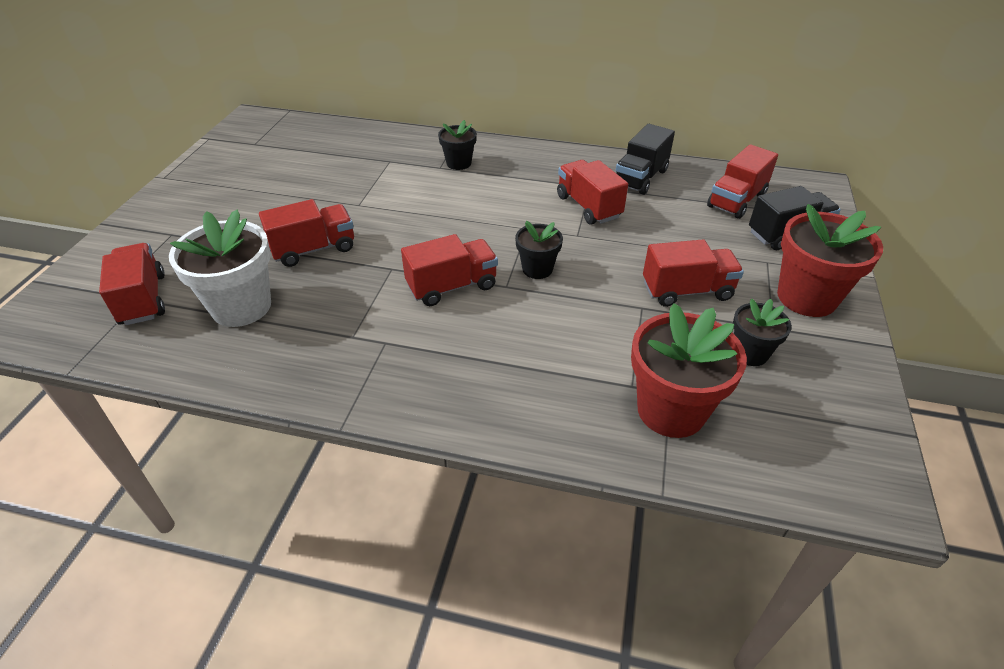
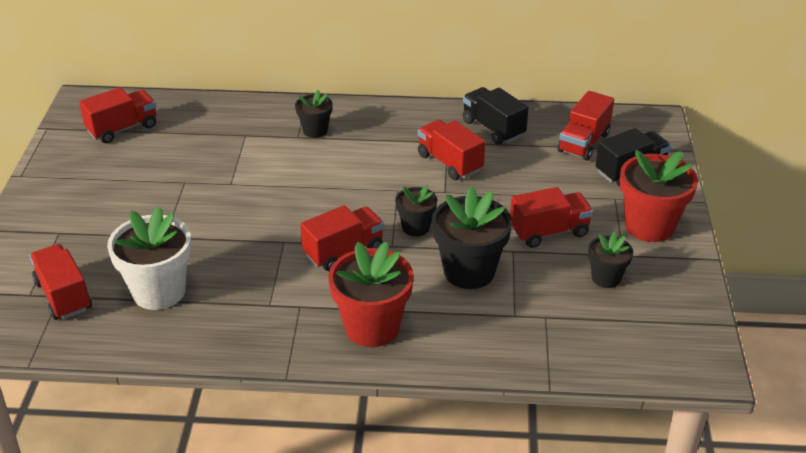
camera: 10 degrees left, 5 degrees down
red truck [259,199,354,267] -> red truck moved to [79,87,156,144]
black truck [616,124,675,195] -> black truck turned 120 degrees clockwise [463,87,529,145]
red flower pot [631,303,747,438] -> red flower pot moved to [328,242,414,347]
none -> black flower pot [432,187,512,289]

